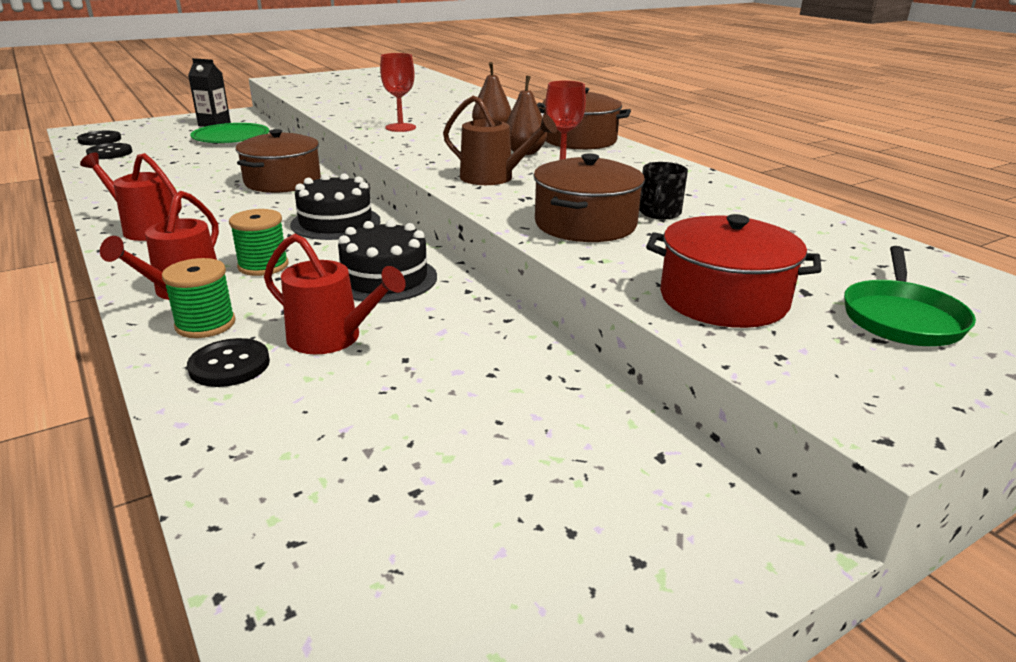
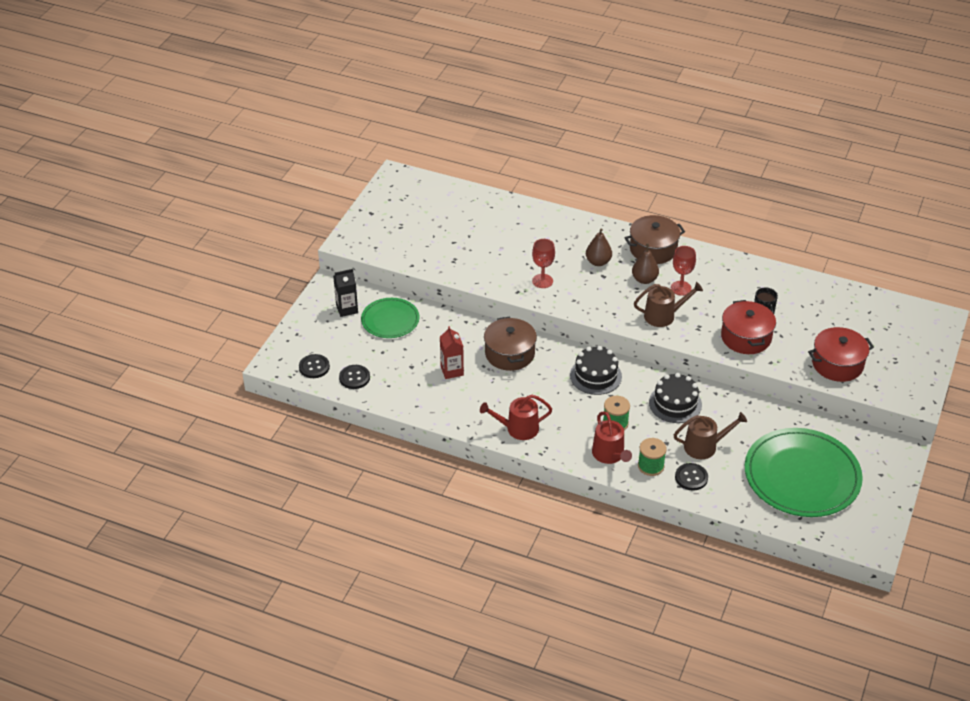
camera: 35 degrees left, 15 degrees up
red watering can [264,234,406,354] -> brown watering can [674,412,747,459]
brown pot [533,153,645,242] -> red pot [721,300,776,354]
green pan [844,246,976,346] -> none
none -> red carton [440,326,464,379]
none -> green plate [745,428,863,517]

